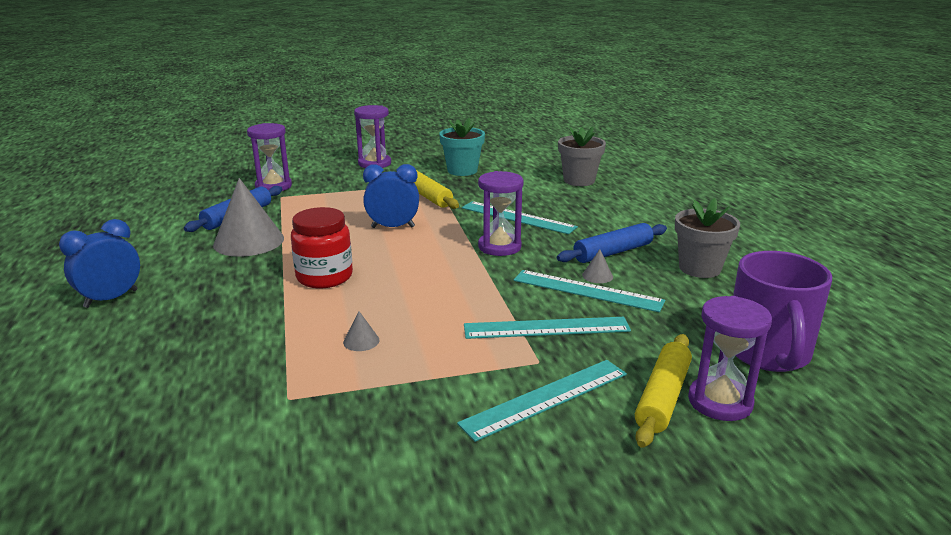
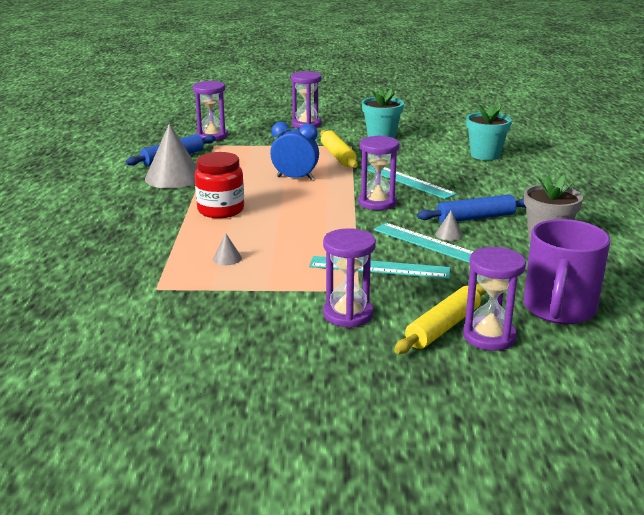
camera: 15 degrees right, 0 degrees up
blue clock [59,219,140,308] -> none
turquoise ruler [457,360,627,442] -> purple hourglass [323,228,376,328]
grey flower pot [558,127,606,186] -> turquoise flower pot [466,104,512,160]

